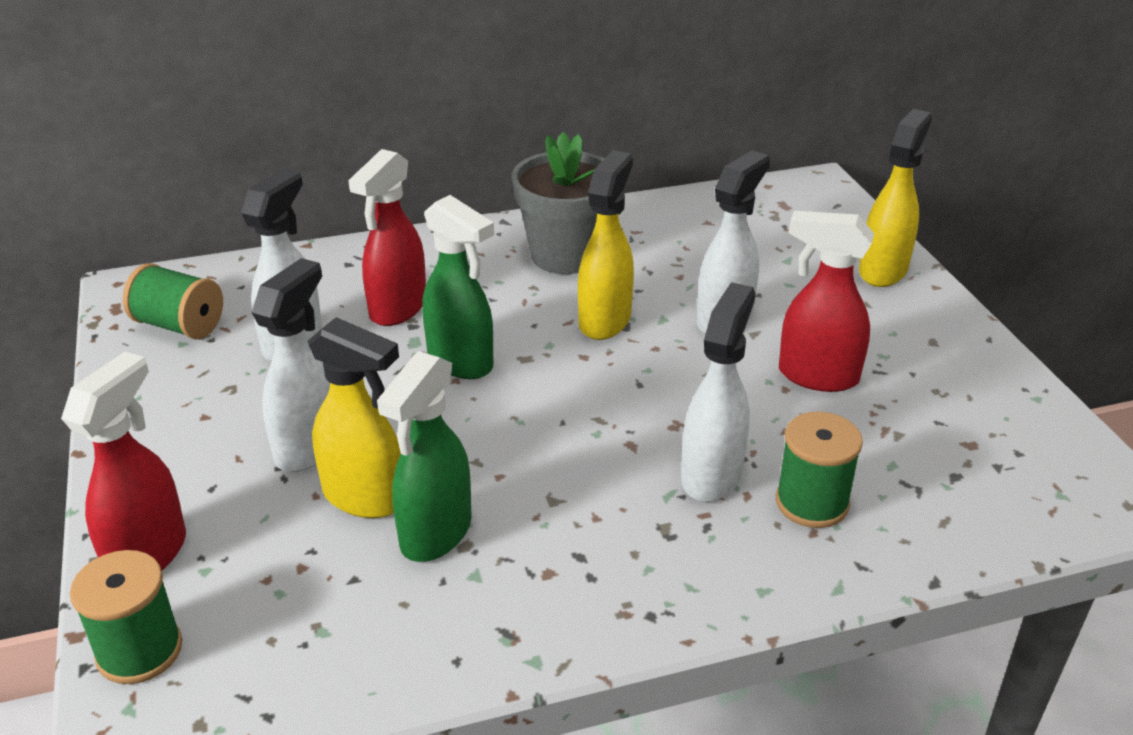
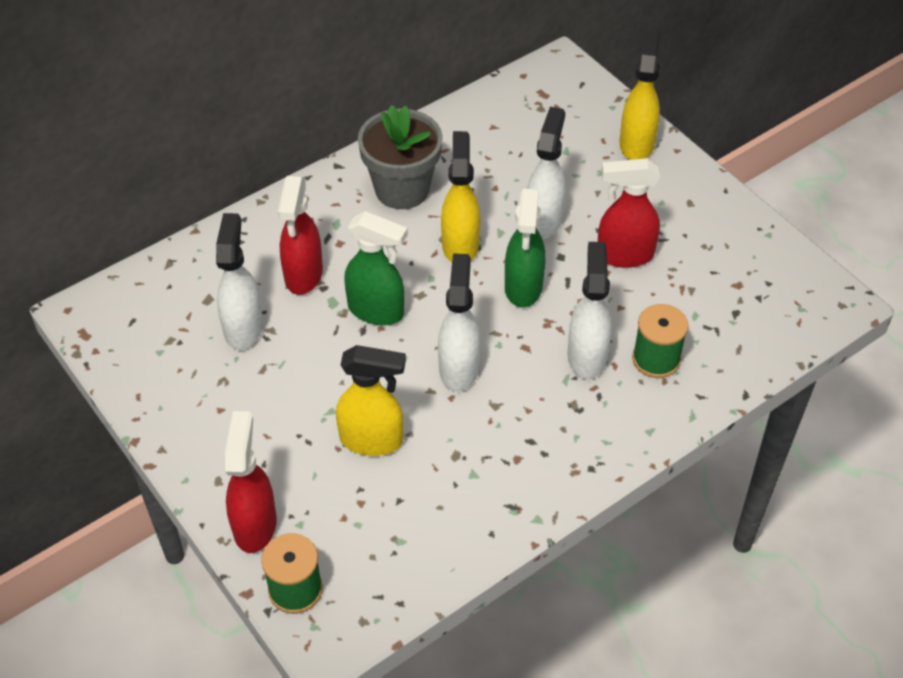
camera: 20 degrees left, 15 degrees up
green spool [123,263,223,339] -> none
white spray bottle [251,258,330,472] -> white spray bottle moved to [438,253,480,391]
green spray bottle [377,351,472,562] -> green spray bottle moved to [505,188,545,308]

